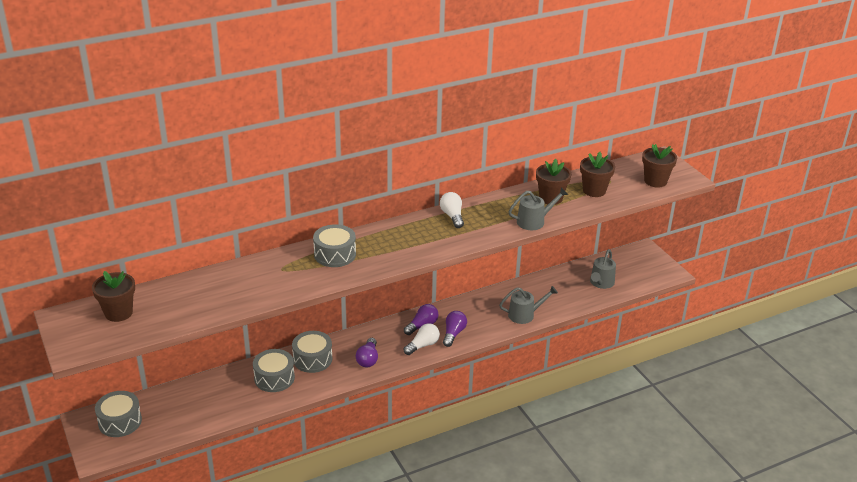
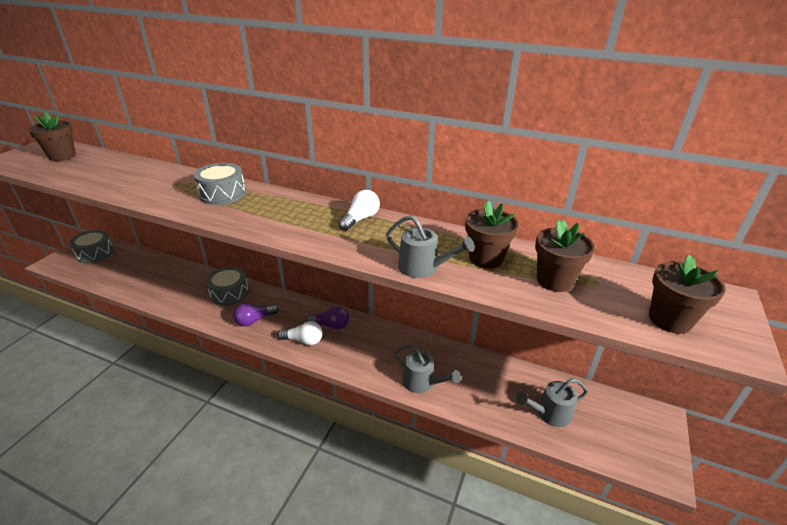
camera: 50 degrees right, 0 degrees up
grey drum [253,349,295,392] -> none
purple light bulb [443,311,467,347] -> none

